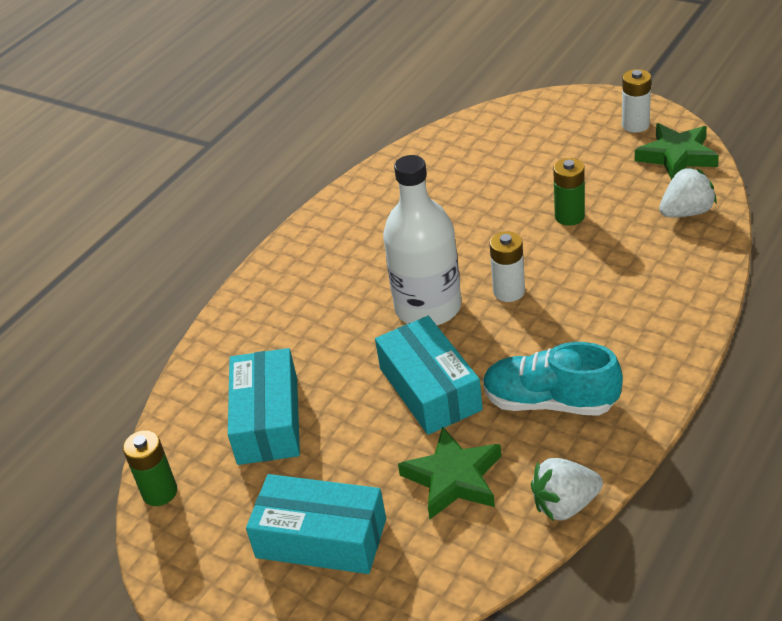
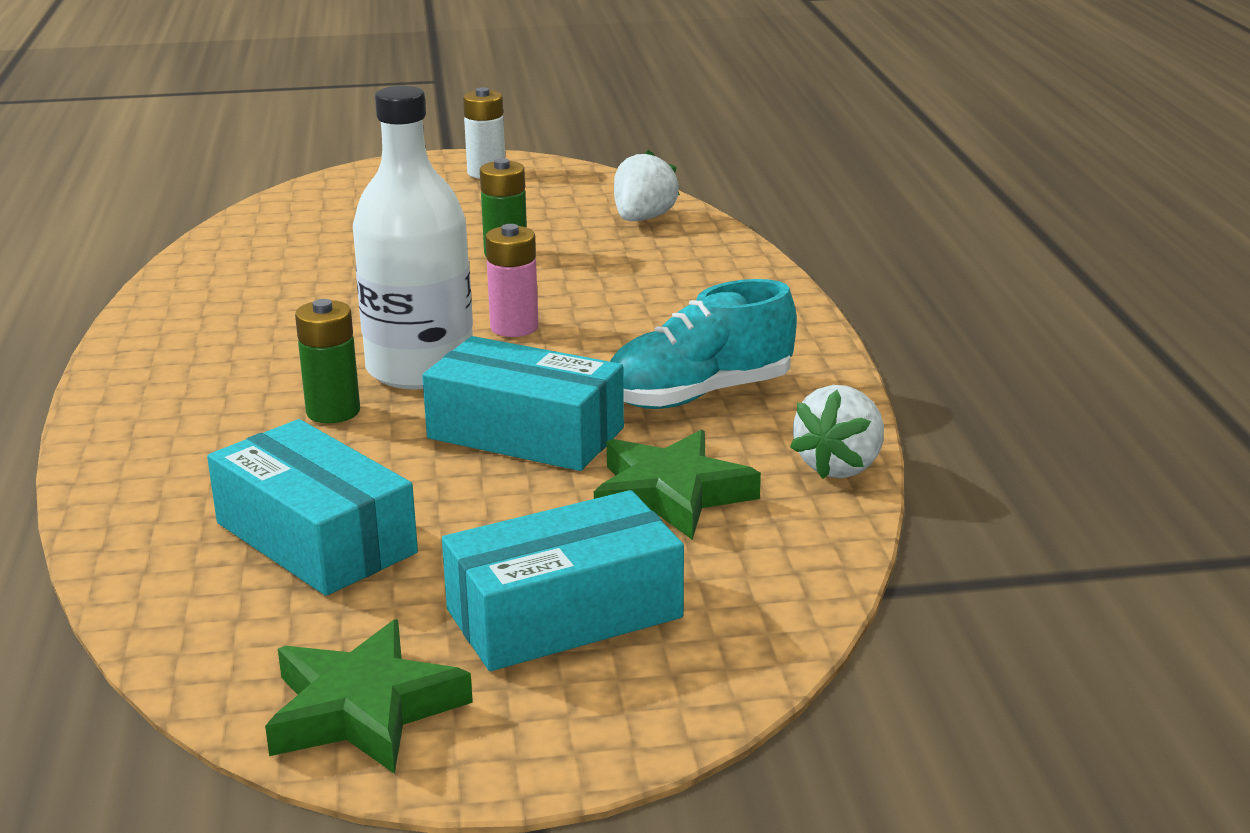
camera: 45 degrees left, 15 degrees down
green battery [123,430,177,506] -> green battery moved to [295,299,360,423]
white battery [490,232,525,302] -> pink battery [485,224,539,337]
green star [635,123,719,180] -> green star moved to [265,619,473,774]

